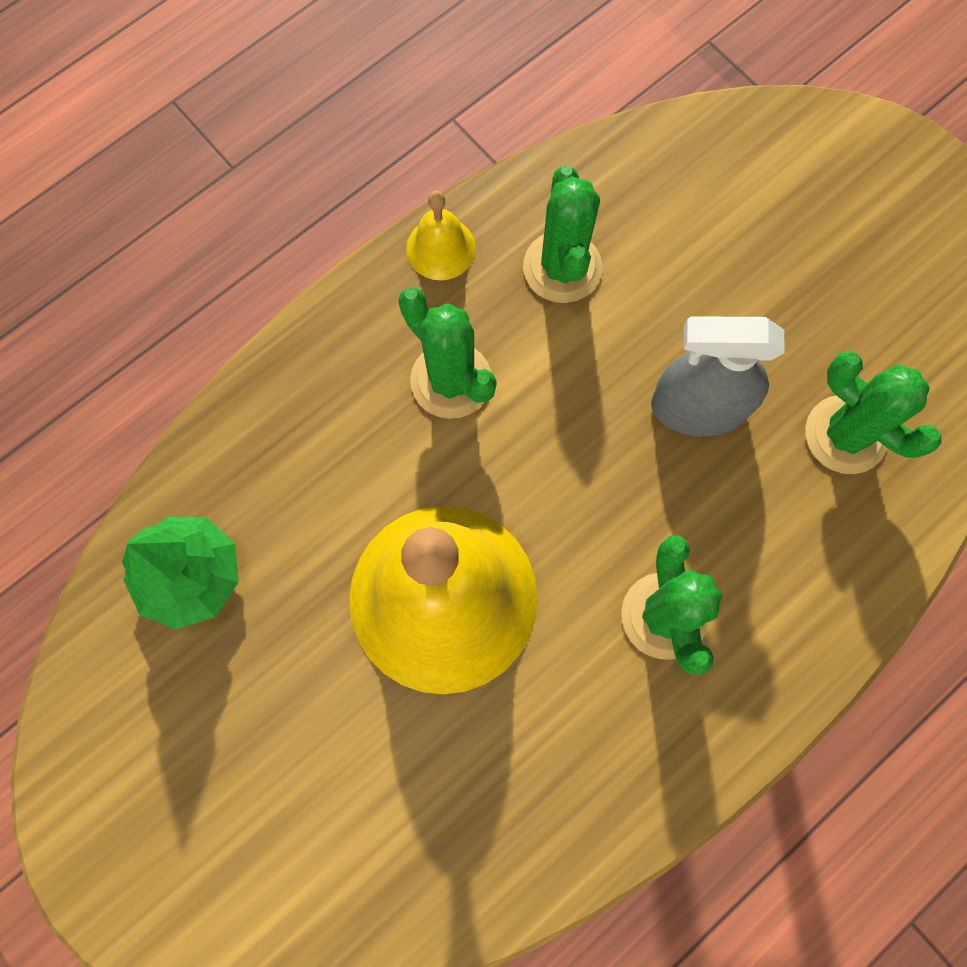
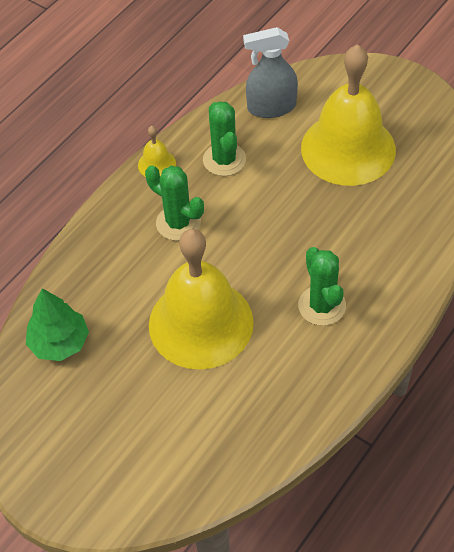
camera: 10 degrees left, 20 degrees down
grey spray bottle [651,316,785,436] -> grey spray bottle moved to [243,27,298,118]
green cactus [805,351,941,474] -> none
none -> yellow bell [301,44,396,186]

